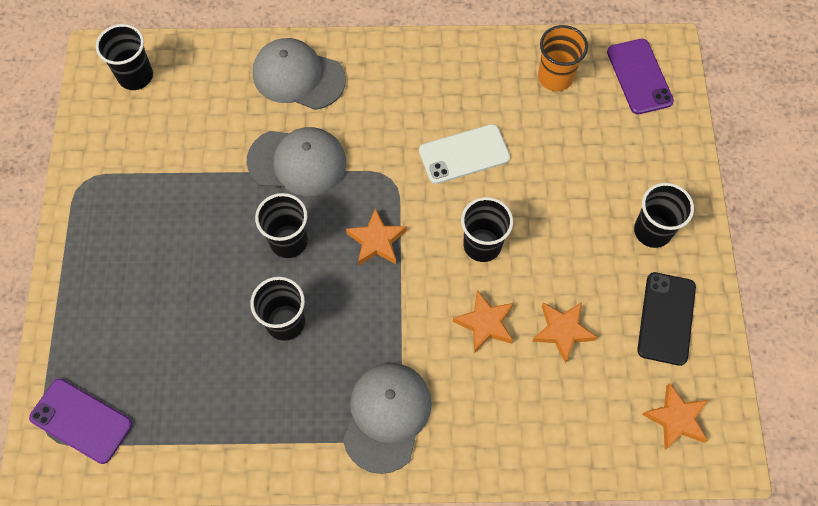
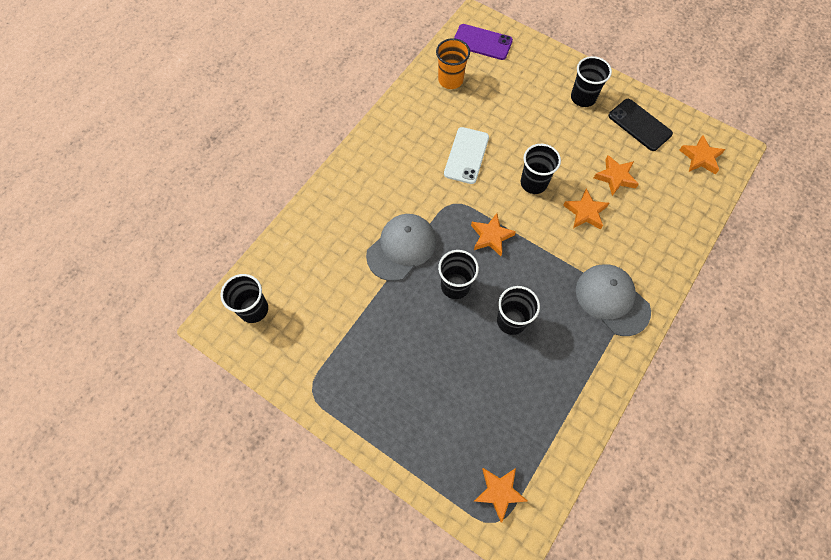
camera: 55 degrees left, 0 degrees up
purple phone [29,379,132,464] -> orange star [474,468,527,522]
grey cap [253,38,346,110] -> none

